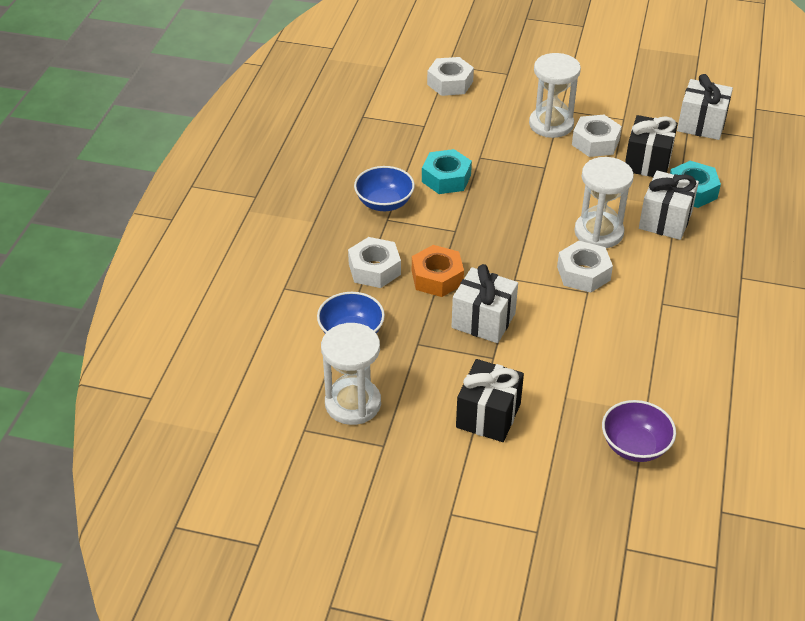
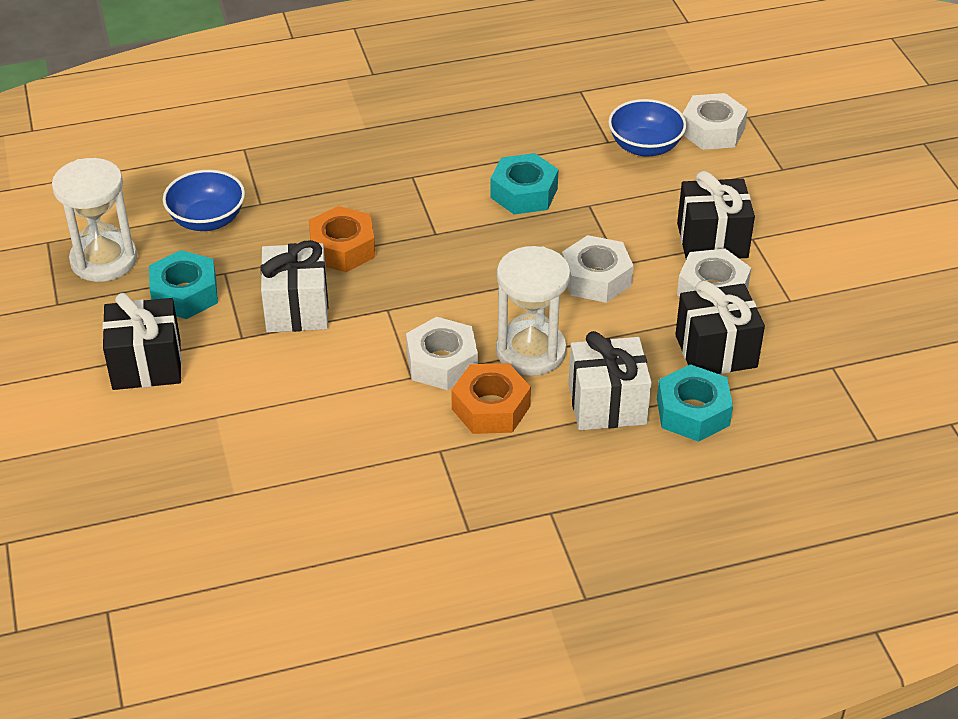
camera: 60 degrees right, 0 degrees up
white nut [348,237,401,288] -> white nut moved to [562,235,634,303]
blue bowl [354,166,415,211] -> blue bowl moved to [608,99,687,157]
white hourglass [529,53,581,138] -> black gift [677,171,755,259]
purple bowl [602,400,676,462] -> none
white gift [677,74,733,140] -> none
none -> turquoise nut [149,250,218,319]
none -> orange nut [451,363,531,434]

